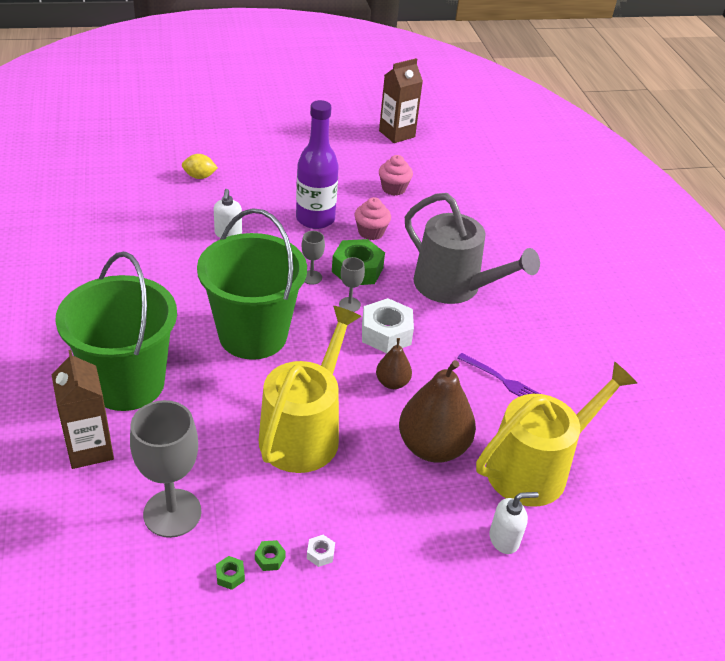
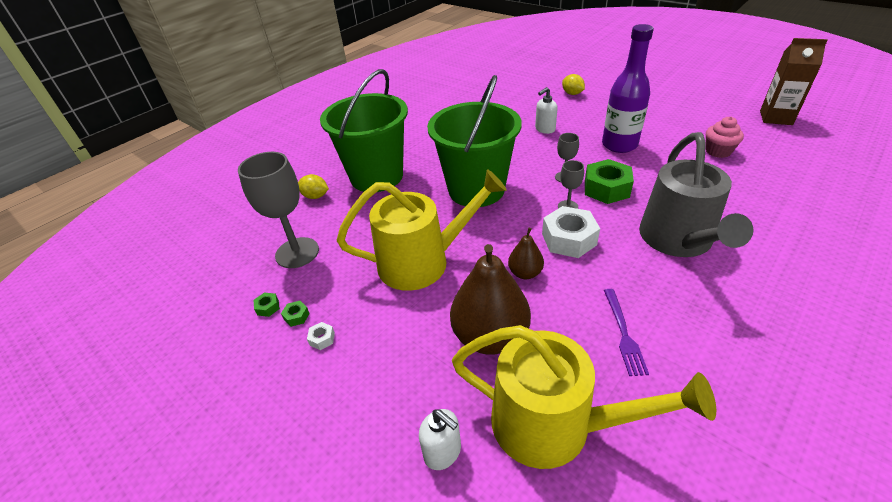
camera: 60 degrees right, 0 degrees up
brown carton [51,350,114,469] -> yellow lemon [298,174,329,199]
pink cupcake [354,197,391,240] -> none

